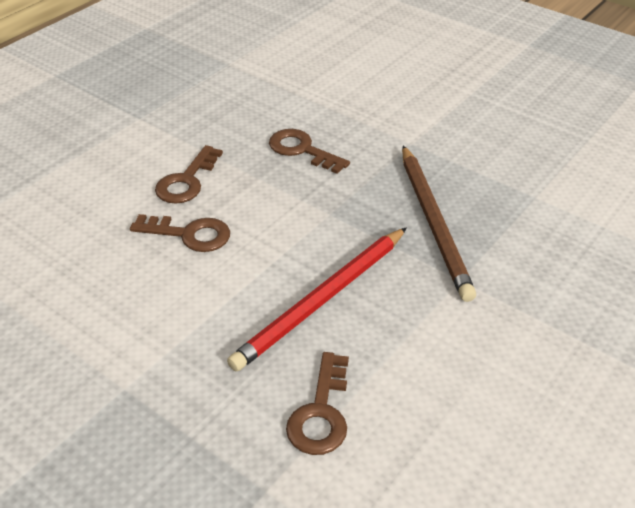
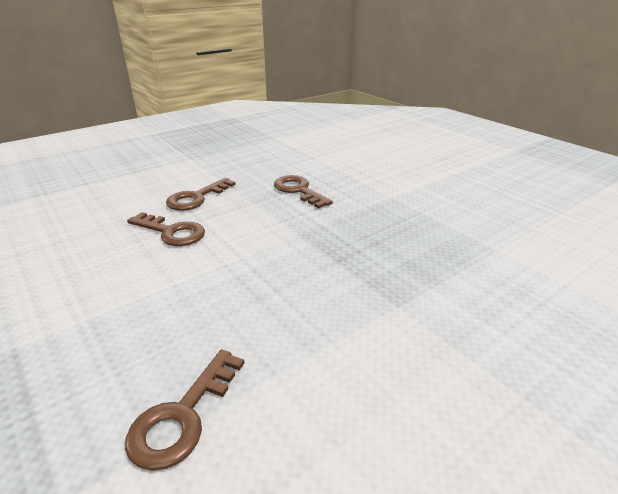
camera: 15 degrees right, 10 degrees down
red pencil [227,227,407,372] -> none
brown pencil [402,146,476,302] -> none

